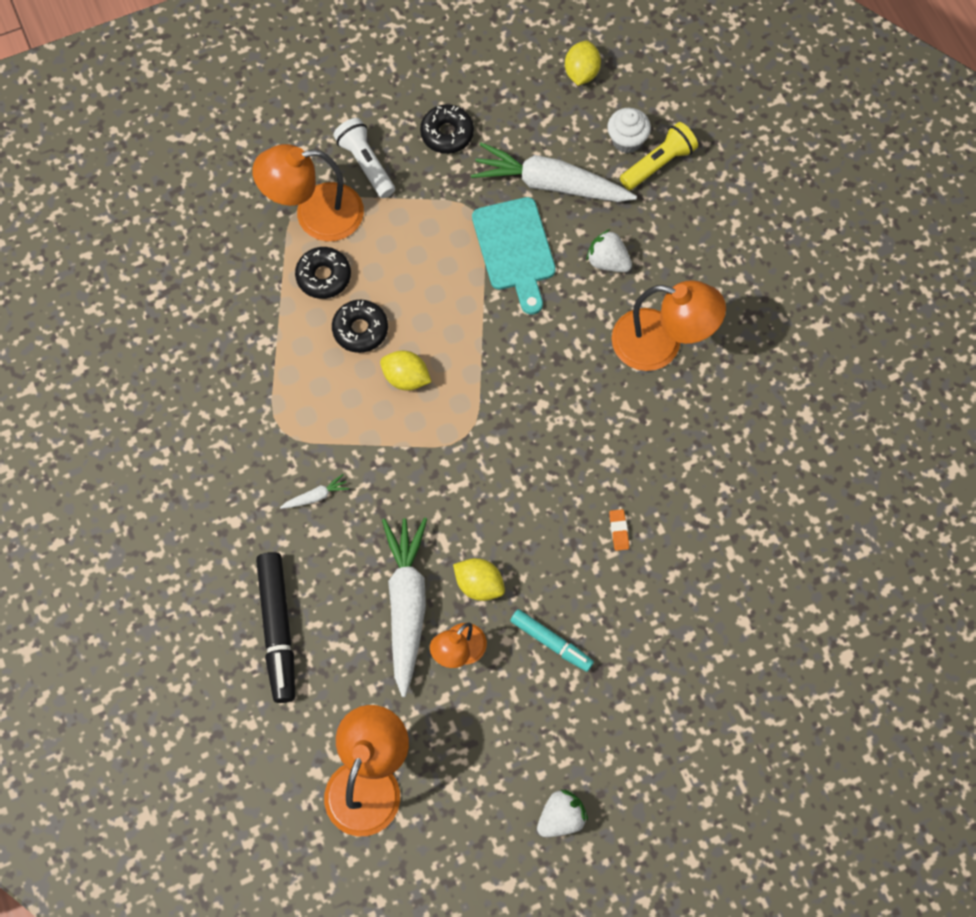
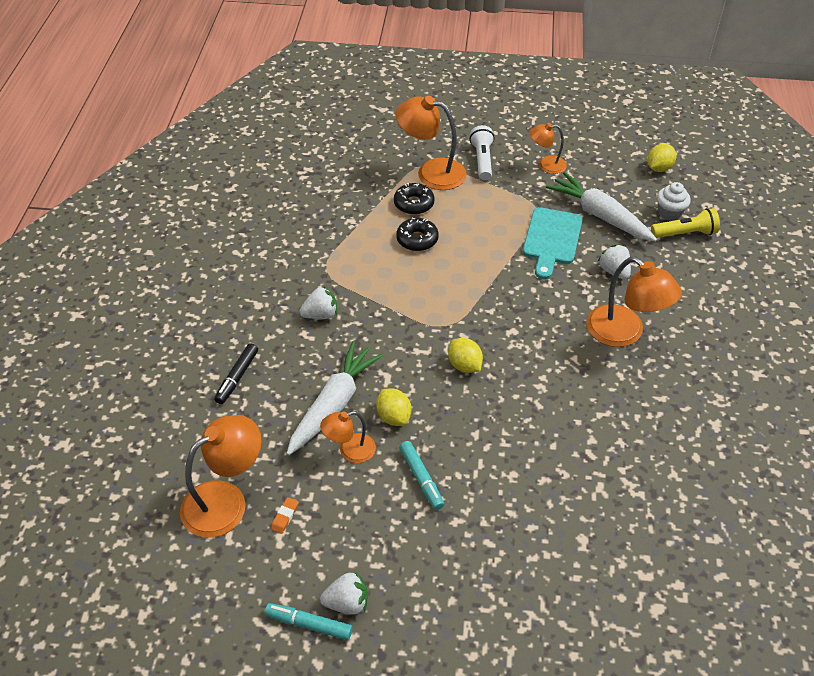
camera: 30 degrees right, 20 degrees down
black marker [256,552,295,703] -> black marker [214,343,258,404], size x0.62
white carrot [280,474,349,509] -> white strawberry [299,286,337,319]
yellow lemon [380,350,431,391] -> yellow lemon moved to [448,338,483,373]
black donut [420,104,474,154] -> orange lamp [530,123,567,174]
orange eraser [609,509,629,551] -> orange eraser moved to [271,497,299,534]
none -> turquoise marker [265,603,352,640]

